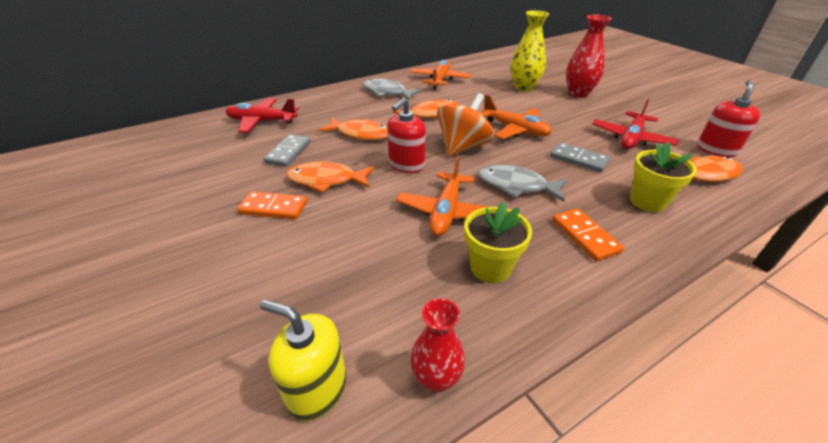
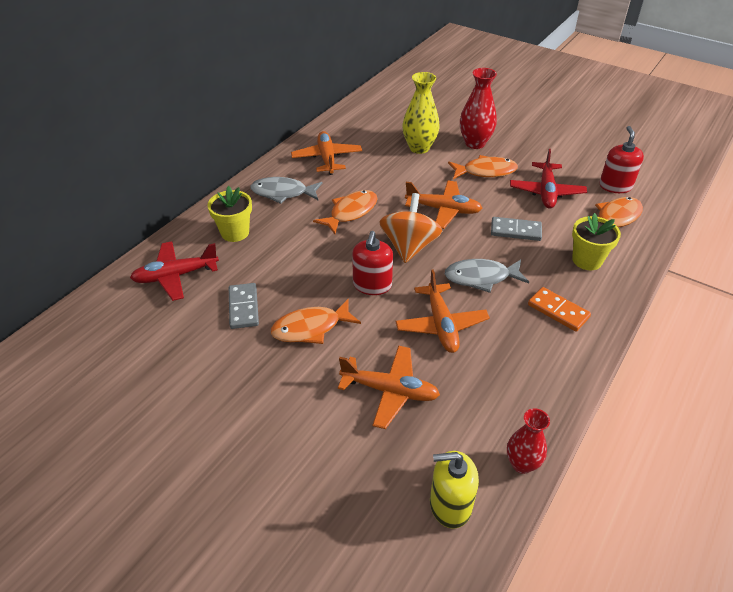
camera: 25 degrees left, 5 degrees up
orange domino [237,191,307,220] -> none
orange fish [318,117,388,140] -> orange fish moved to [448,155,518,179]
yellow flower pot [464,201,532,283] -> yellow flower pot moved to [207,186,252,242]
none -> orange plane [338,345,440,429]

